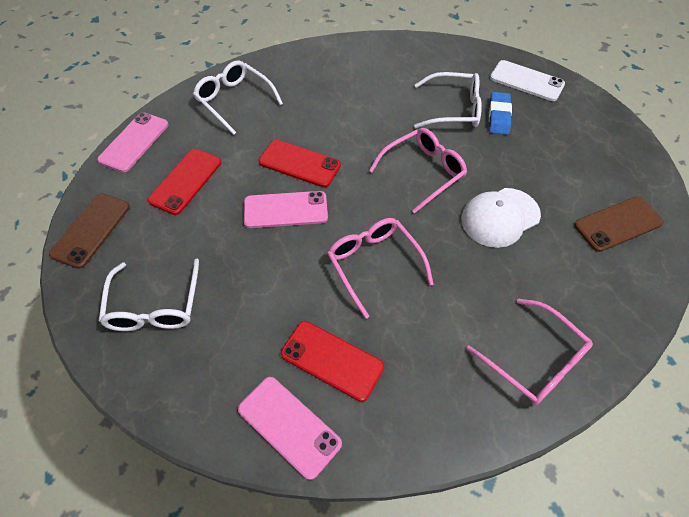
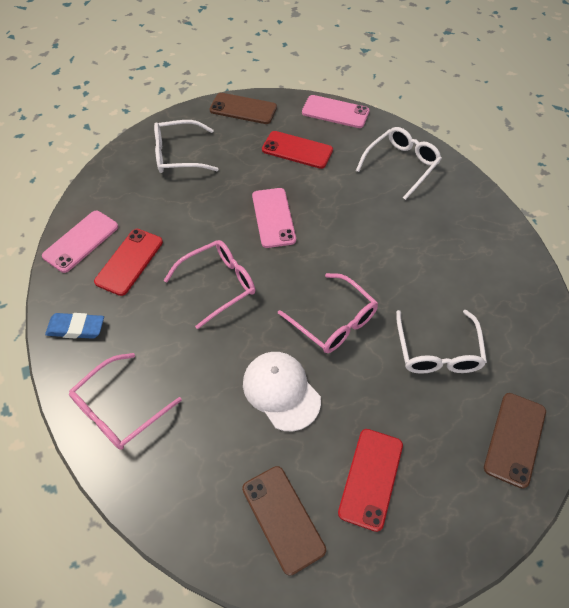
camera: 85 degrees right, 0 degrees up
red phone [259,140,341,187] -> red phone moved to [338,429,403,532]
blue eraser [489,92,512,135] -> blue eraser moved to [45,313,104,339]
white phone [490,60,565,101] -> brown phone [484,393,546,489]

